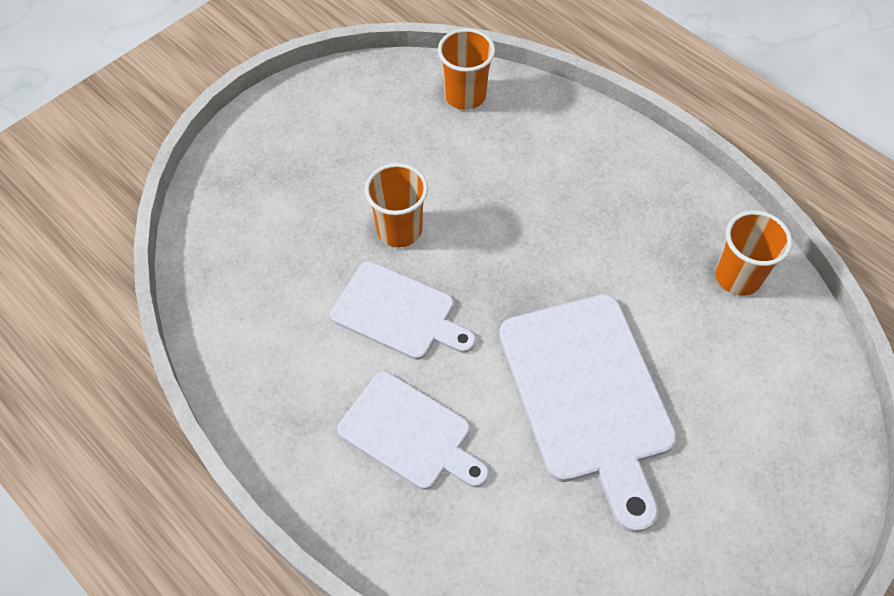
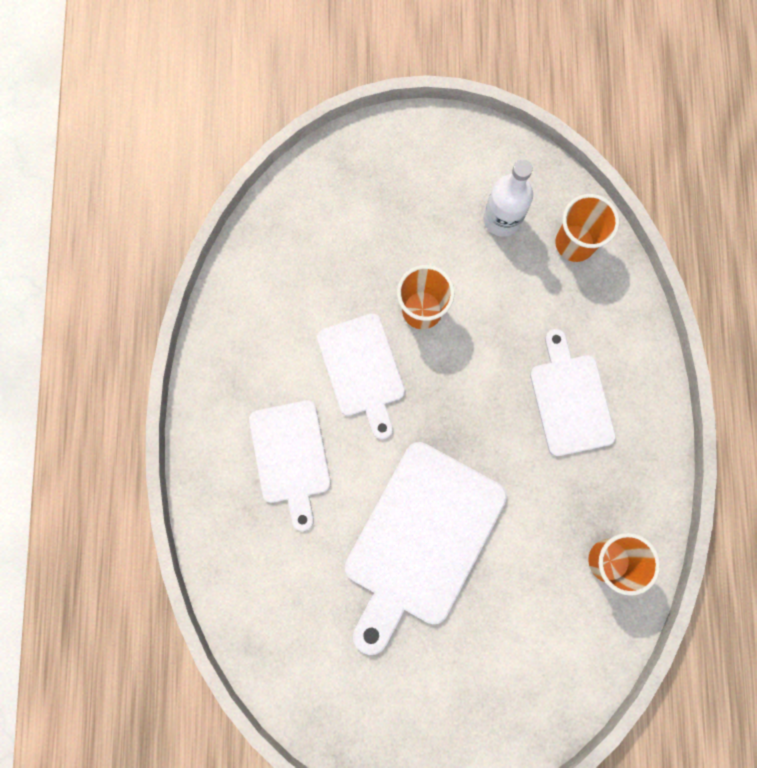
camera: 45 degrees right, 20 degrees up
none -> white bottle [484,159,533,237]
none -> white cutting board [530,329,616,456]

